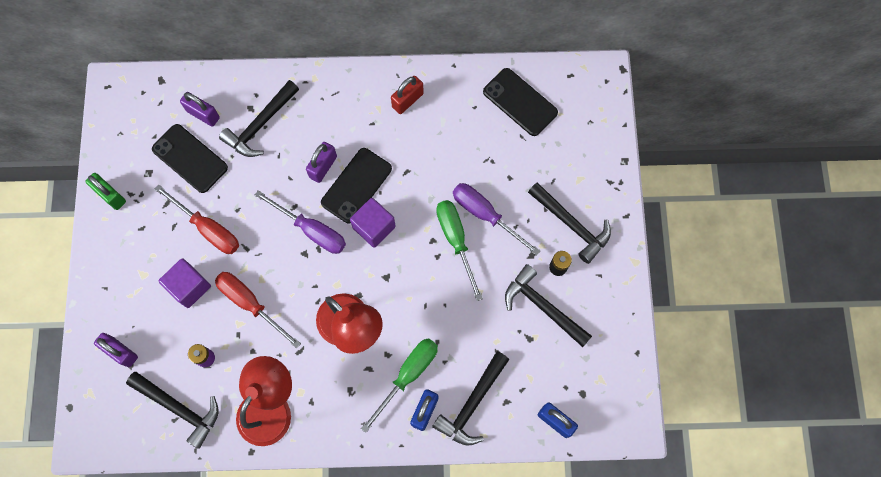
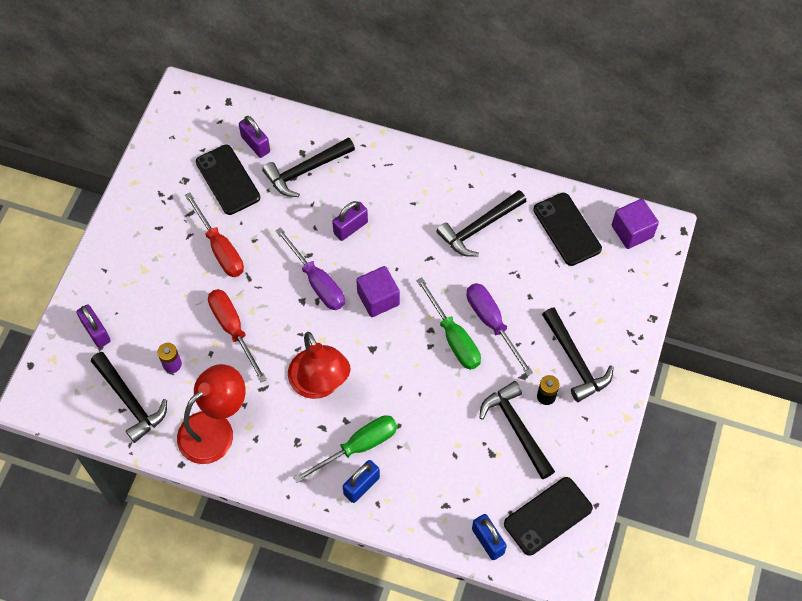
camera: 20 degrees right, 10 degrees down
green padlock [85,173,126,210] -> none
purple cube [159,259,211,308] -> purple cube moved to [612,199,659,249]
black phone [321,148,392,224] -> black phone moved to [504,477,593,556]
red padlock [391,76,424,114] -> none
black hammer [432,351,509,446] -> black hammer moved to [436,190,526,257]
green screwdriver [436,200,483,301] -> green screwdriver turned 150 degrees clockwise [416,278,481,370]

